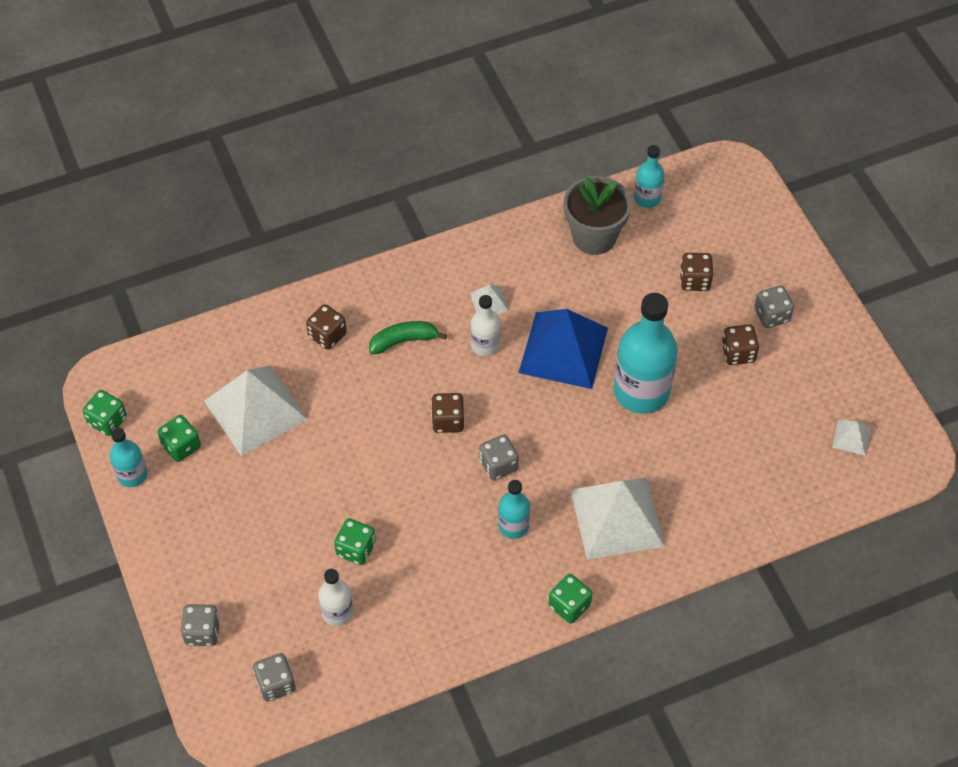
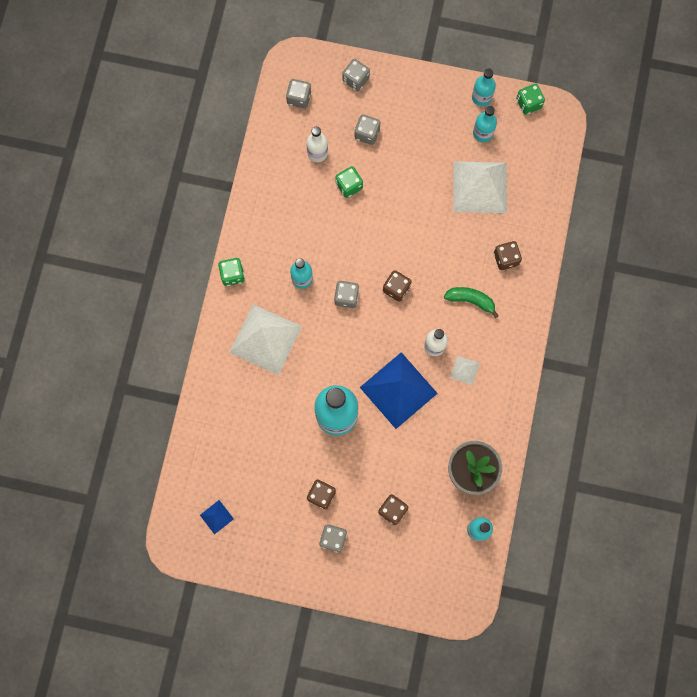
camera: 125 degrees right, 20 degrees up
green dice [157,415,201,462] -> turquoise bottle [473,106,497,142]
green banana [369,321,447,354] -> green banana turned 90 degrees counterclockwise [444,287,499,318]
white pyramid [832,420,871,455] -> blue pyramid [200,500,234,535]
none -> grey dice [354,114,380,145]

